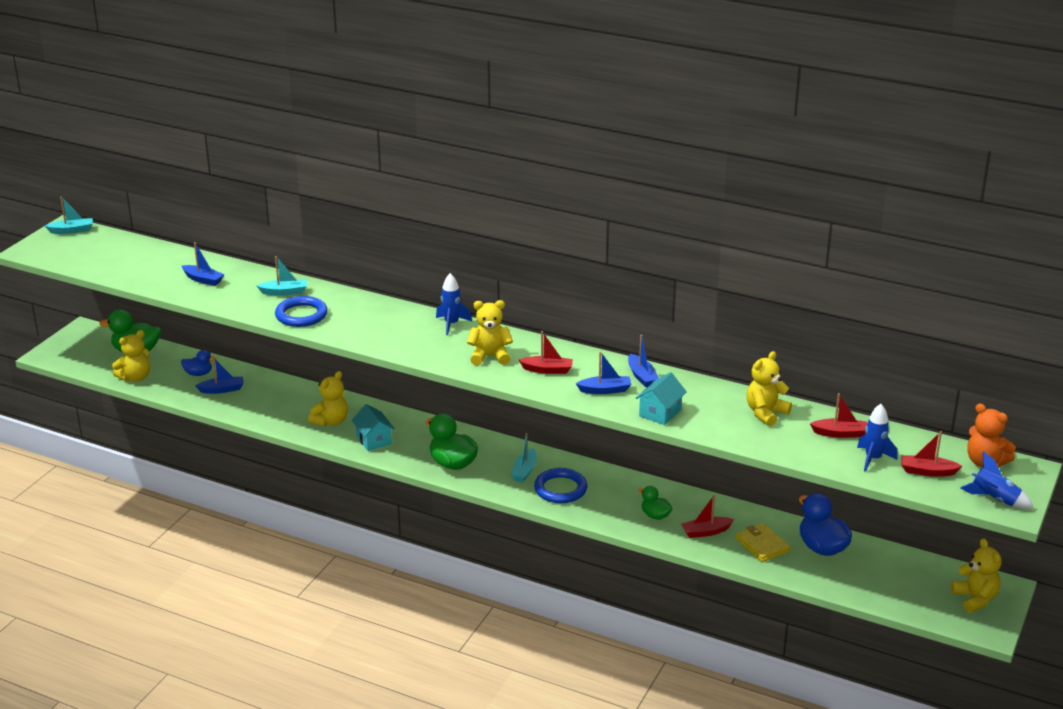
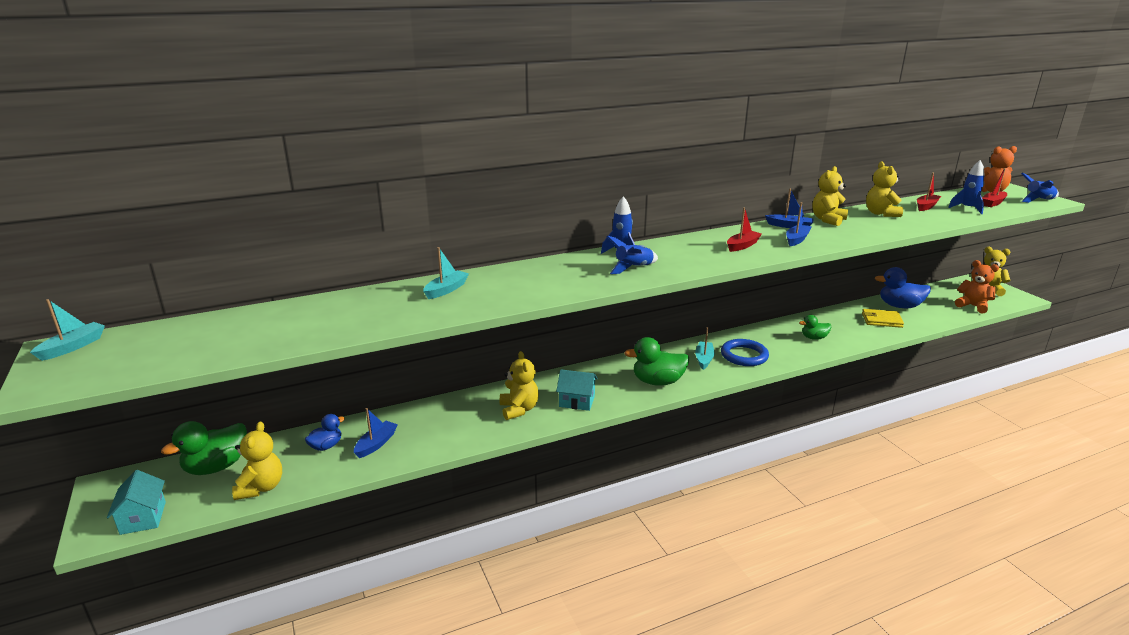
camera: 50 degrees left, 5 degrees down
blue boat [182,242,224,286] -> none
blue ring [275,296,328,327] -> none
yellow teddy bear [467,300,513,366] -> yellow teddy bear moved to [812,166,848,226]
turquoise boat [511,433,537,482] -> turquoise boat turned 135 degrees counterclockwise [695,327,715,370]
turquoise house [636,372,687,425] -> turquoise house moved to [107,470,166,535]
red boat [681,495,734,538] -> none
none -> blue rocket [607,236,658,274]
none -> orange teddy bear [955,260,999,314]

